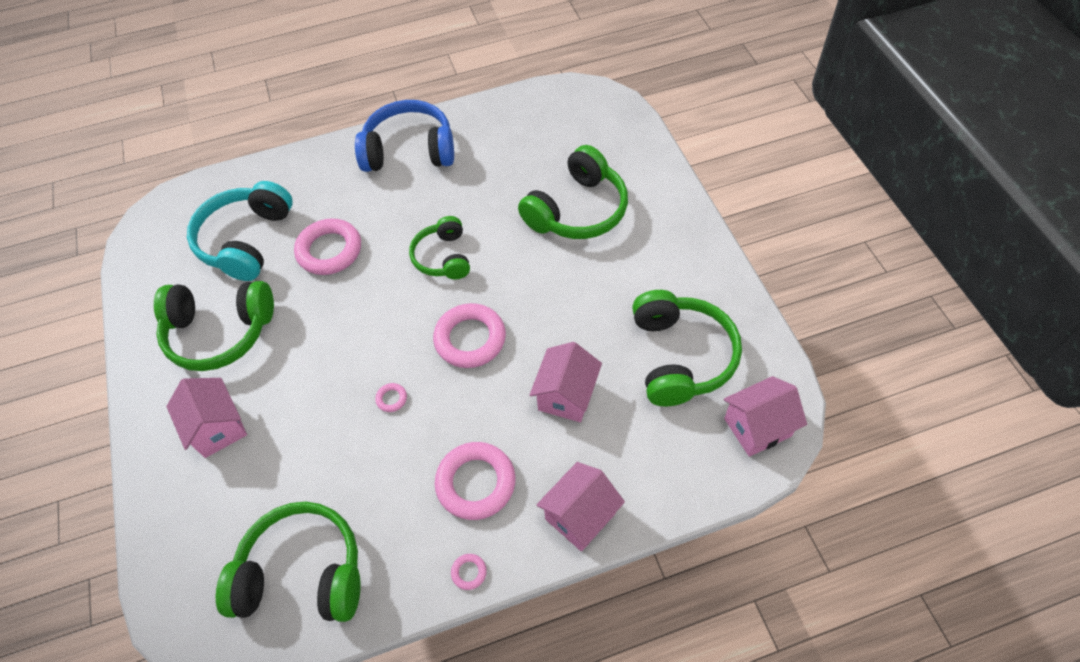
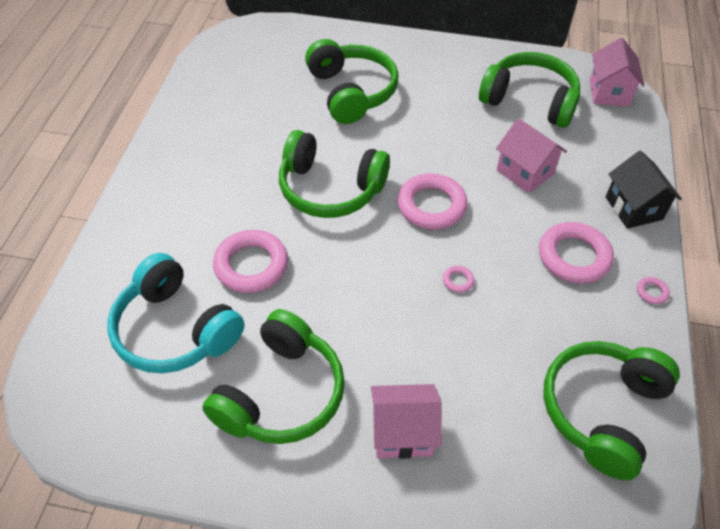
camera: 65 degrees left, 5 degrees down
blue headphones [355,100,454,172] -> none
green headphones [409,216,470,279] -> green headphones [279,130,390,218], size x1.60
pink house [536,462,625,551] -> black house [606,151,682,229]

